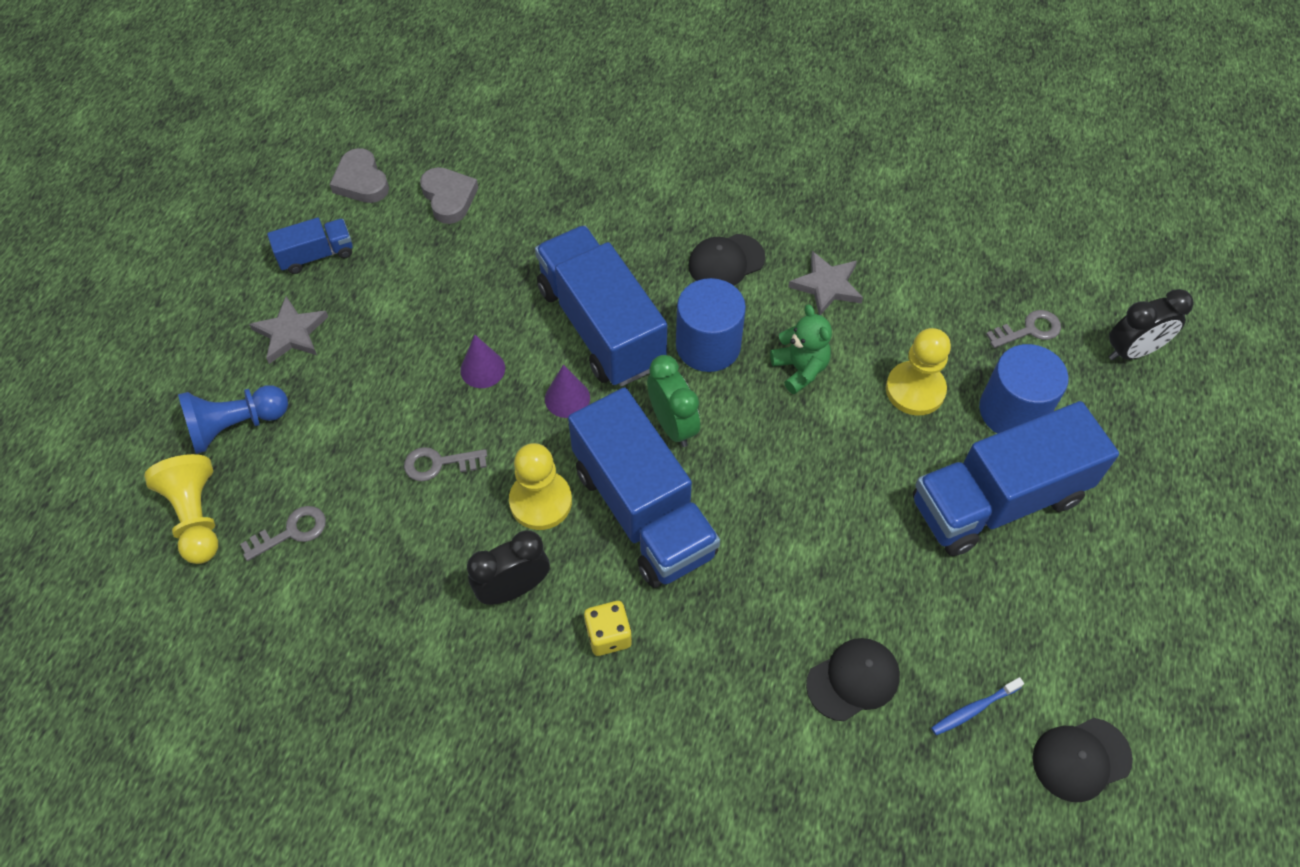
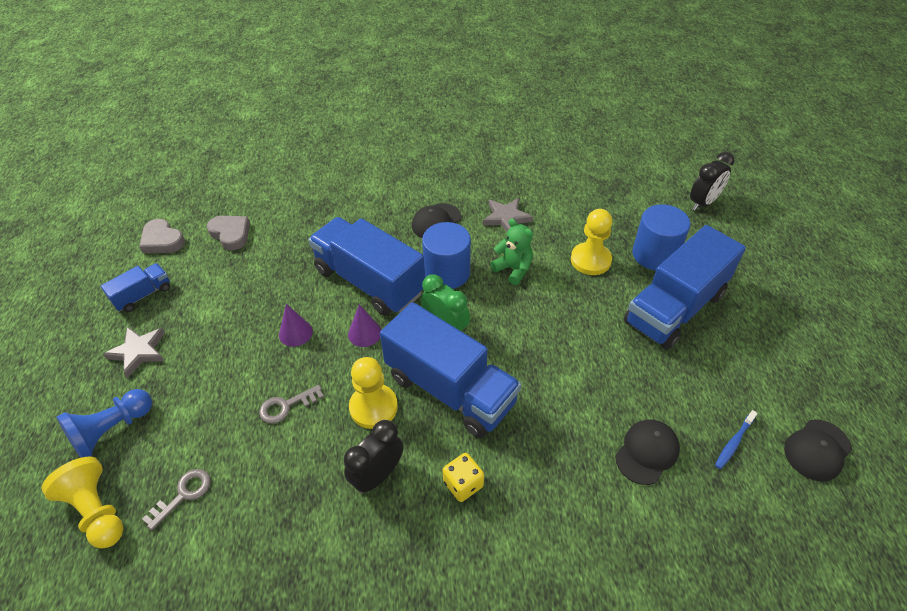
camera: 20 degrees left, 10 degrees down
grey key [986,310,1061,348] -> none

